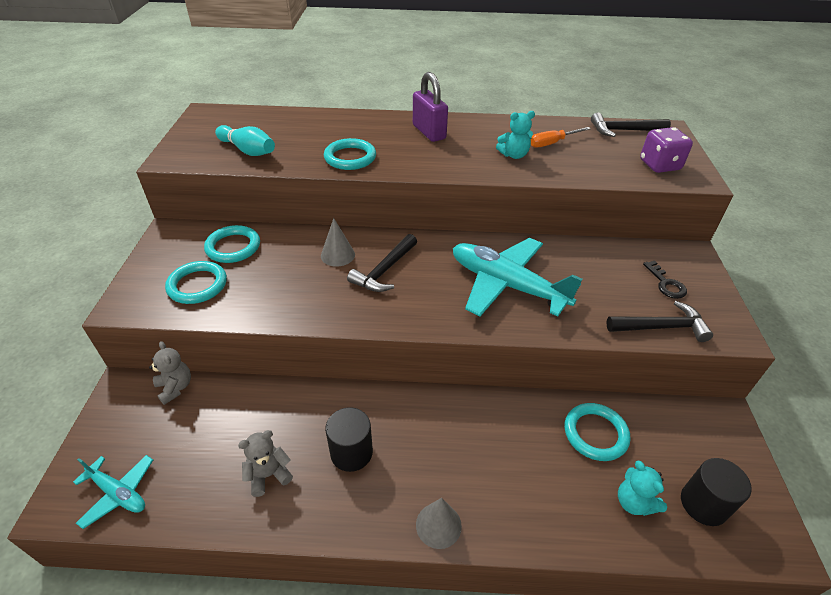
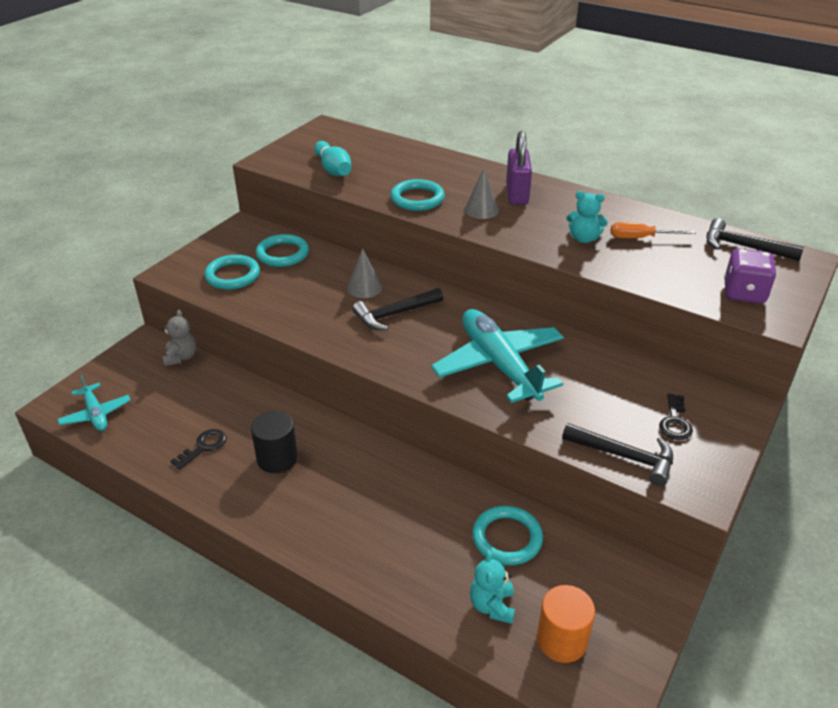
camera: 30 degrees right, 5 degrees down
grey teddy bear [238,430,293,497] -> black key [171,429,226,469]
grey cone [416,498,462,549] -> grey cone moved to [464,168,499,219]
black cylinder [681,458,752,526] -> orange cylinder [537,585,595,663]

